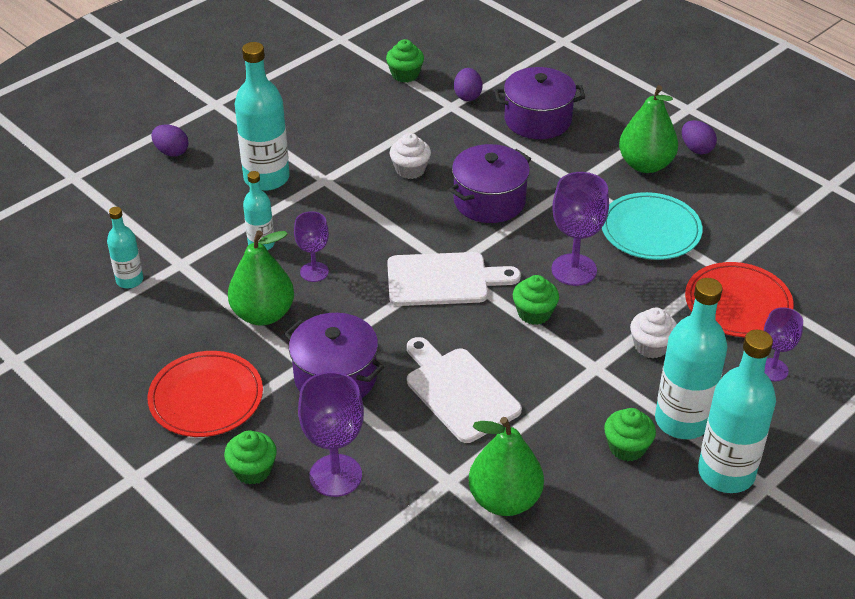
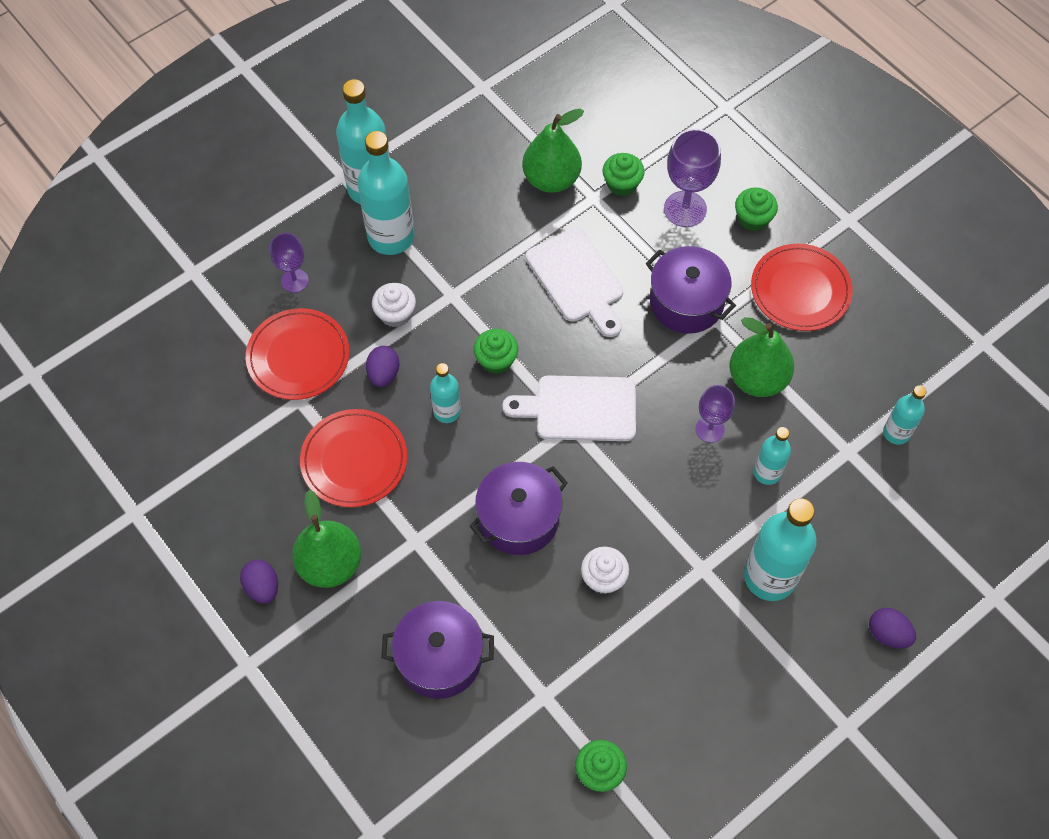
camera: 175 degrees left, 20 degrees up
purple egg [454,68,482,101] -> purple egg moved to [366,346,400,387]
purple goblet [551,172,609,286] -> turquoise bottle [430,363,461,423]
turquoise plate [602,192,703,260] -> red plate [300,409,407,507]
green cupcake [604,408,656,461] -> green cupcake moved to [602,153,645,196]

